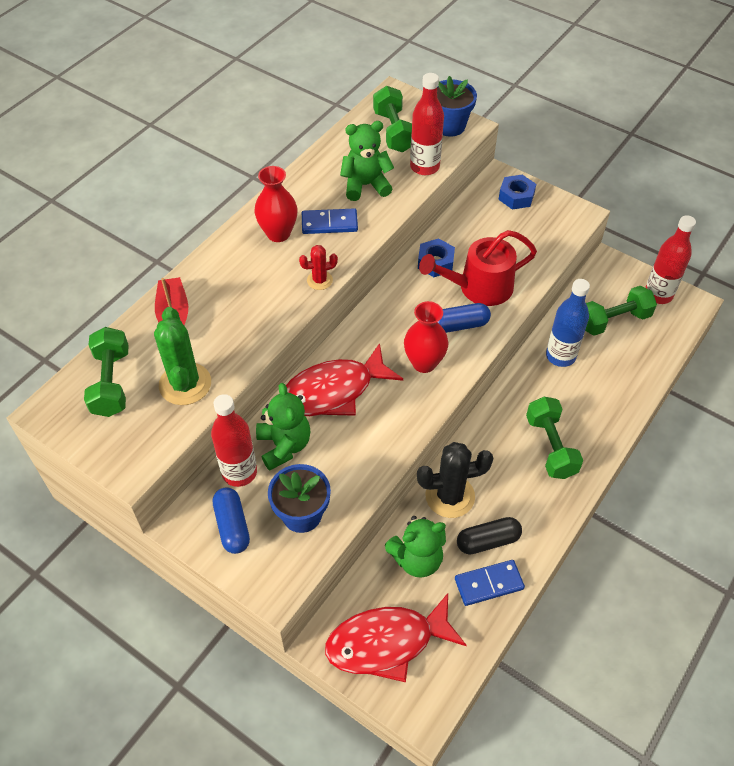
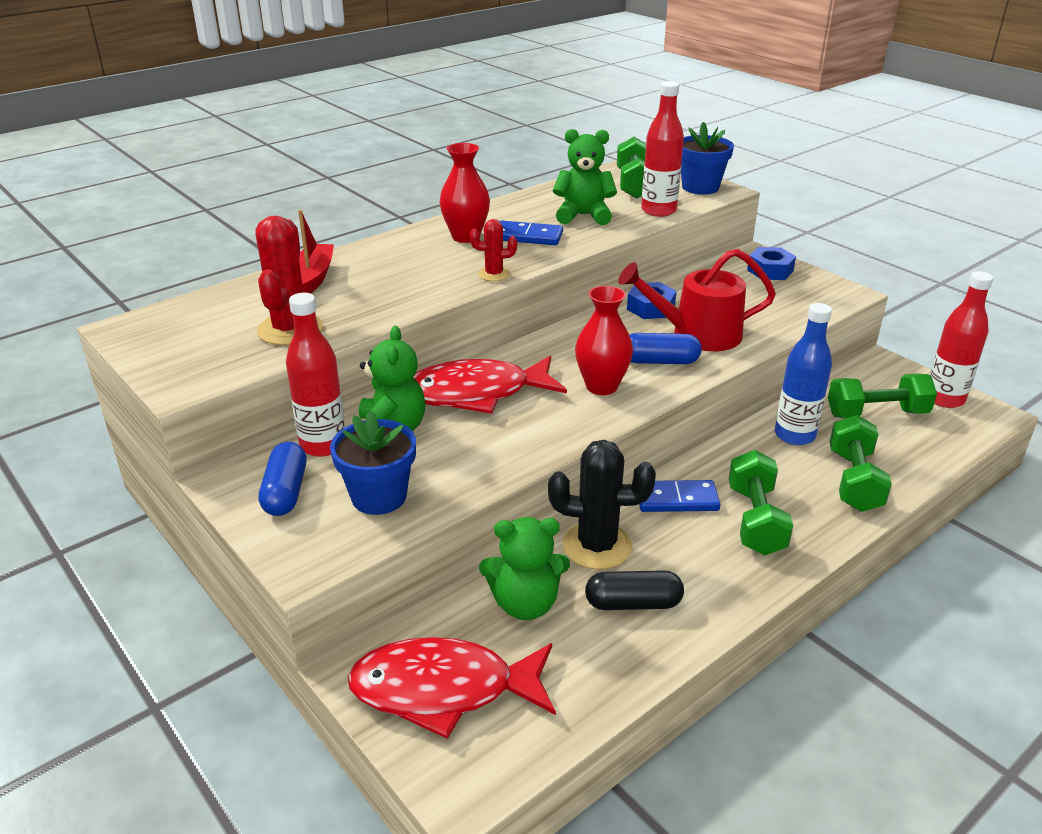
camera: 15 degrees right, 20 degrees down
green dumbbell [84,327,129,417] -> green dumbbell moved to [830,415,892,512]
green cactus [154,307,211,405] -> red cactus [255,216,323,345]
blue domino [455,560,525,606] -> blue domino moved to [639,480,720,512]

